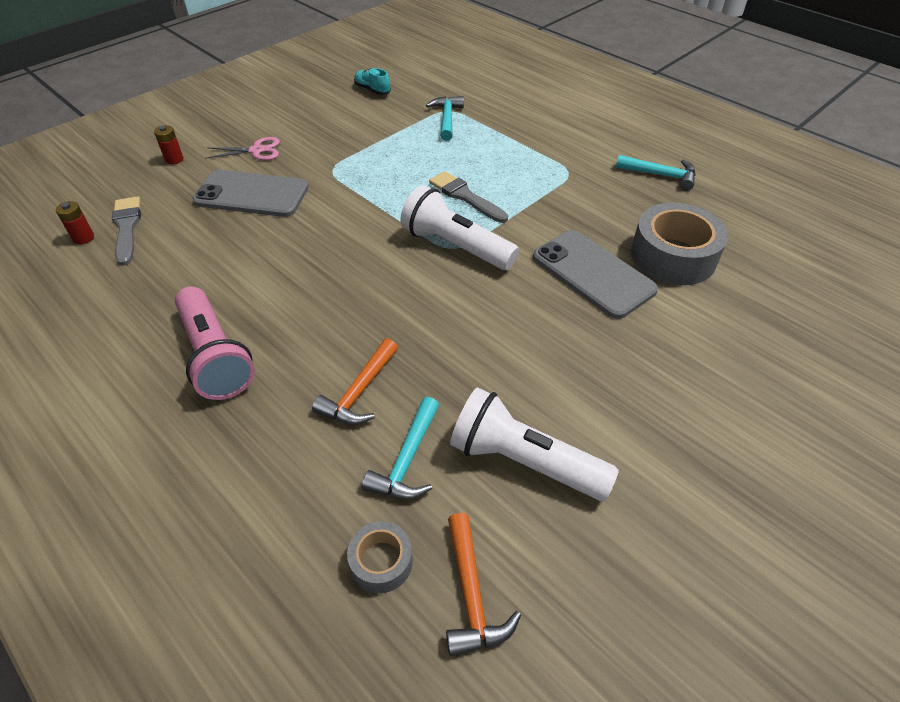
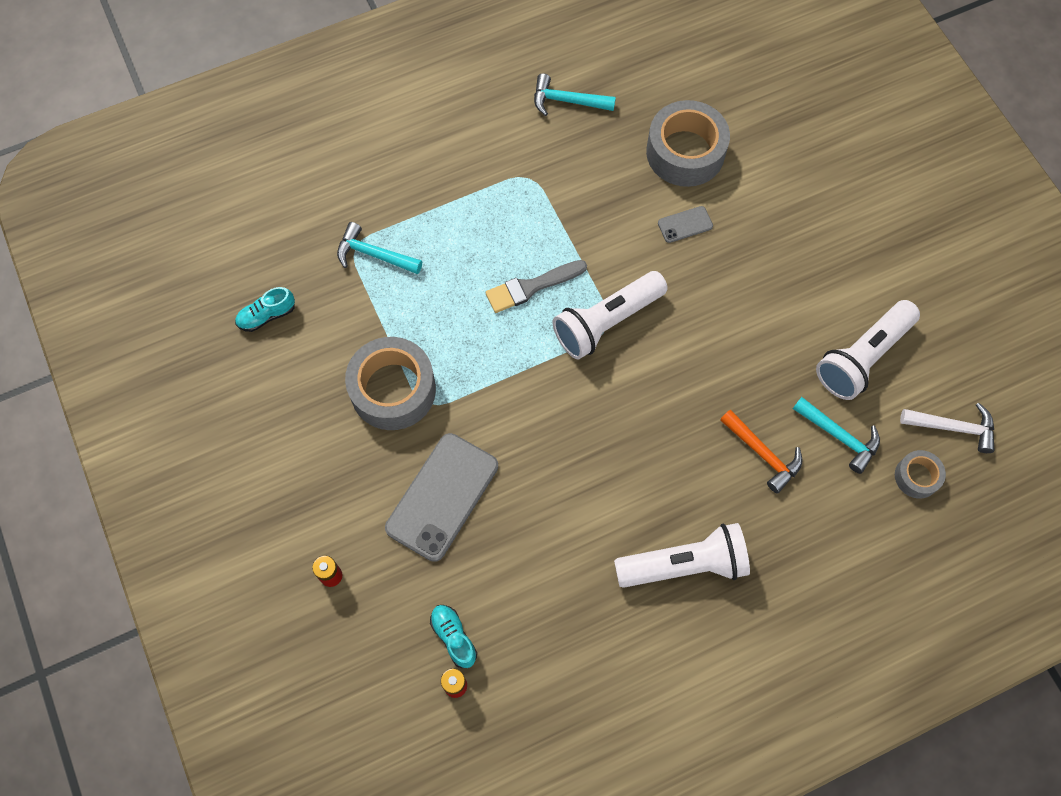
camera: 70 degrees left, 20 degrees up
grey brush [112,196,141,266] -> turquoise shoe [430,605,477,668]
pink flashlight [175,286,255,400] -> white flashlight [614,523,750,588]
pink scissors [205,137,280,160] -> none
orange hammer [446,513,521,656] -> white hammer [900,403,995,453]
grey phone [533,230,658,319] -> grey phone [658,206,713,243], size x0.46
turquoise hammer [616,155,696,191] -> turquoise hammer turned 120 degrees counterclockwise [534,73,616,116]
none -> grey tape [345,337,436,430]

